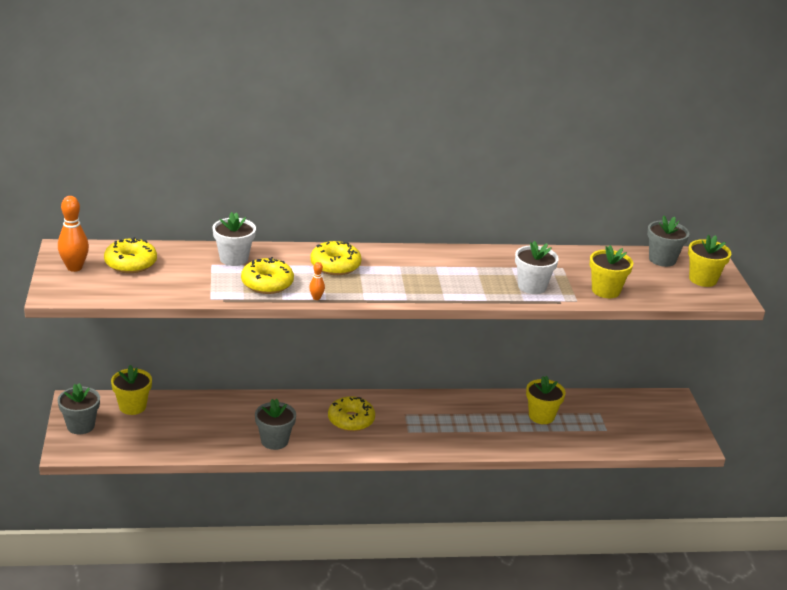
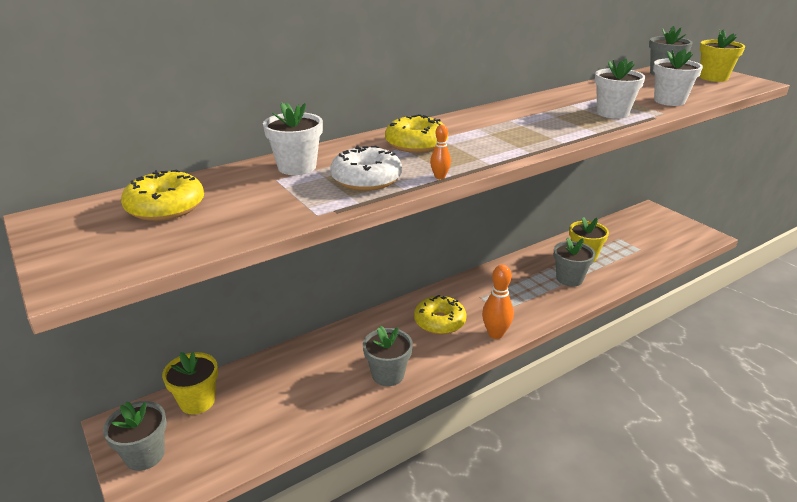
camera: 25 degrees left, 0 degrees up
orange bowling pin [58,196,89,272] -> orange bowling pin moved to [482,265,514,339]
yellow donut [241,257,294,294] -> white donut [330,146,402,191]
yellow flower pot [590,245,633,298] -> white flower pot [653,49,703,106]
none -> grey flower pot [554,238,595,287]

